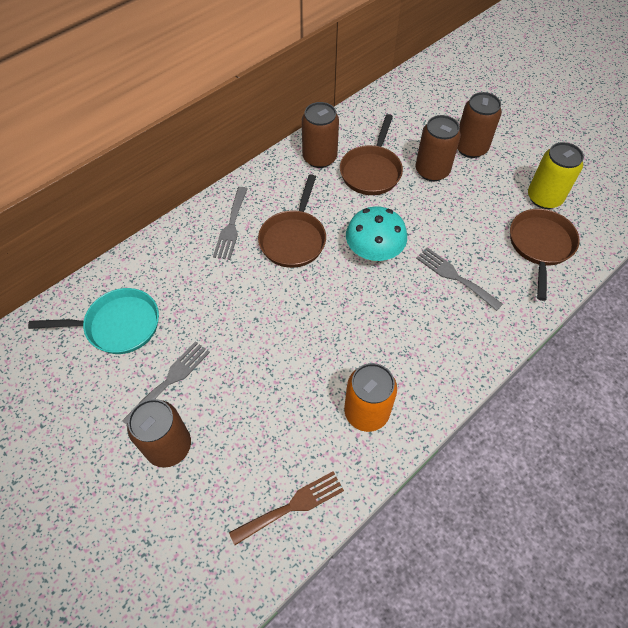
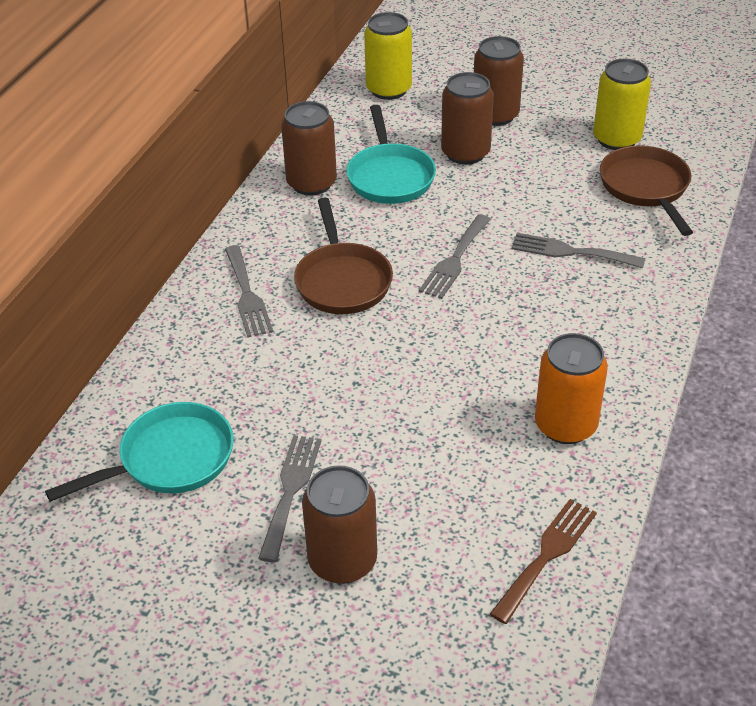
camera: 25 degrees left, 15 degrees down
brown pan [340,114,403,195] -> turquoise pan [346,105,436,204]
turquoise mushroom [346,206,407,261] -> grey fork [419,214,491,299]
none -> yellow can [364,12,412,100]

